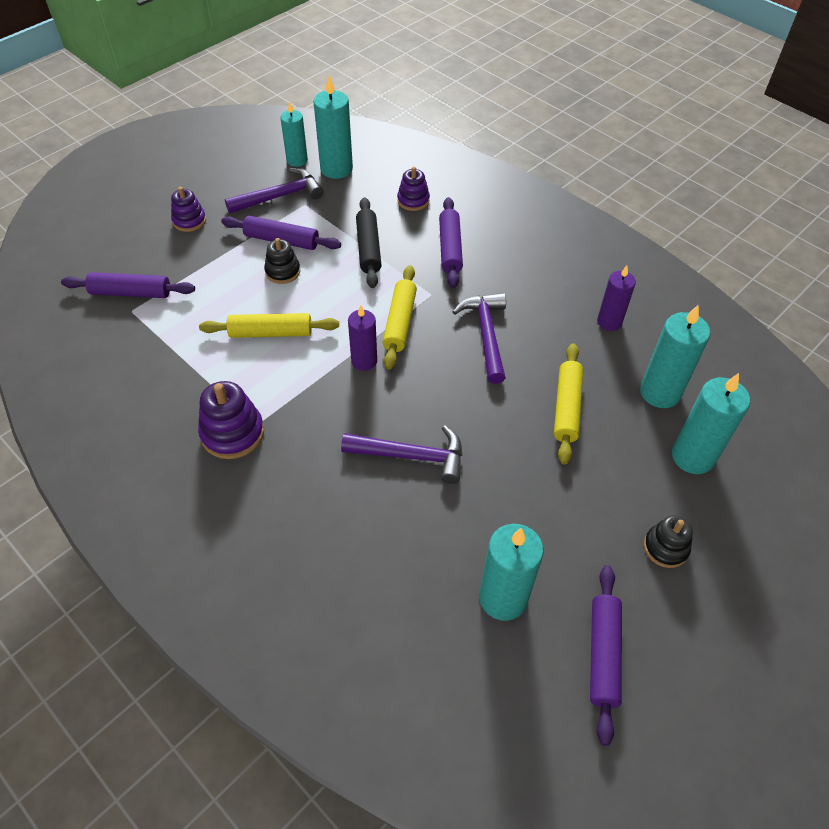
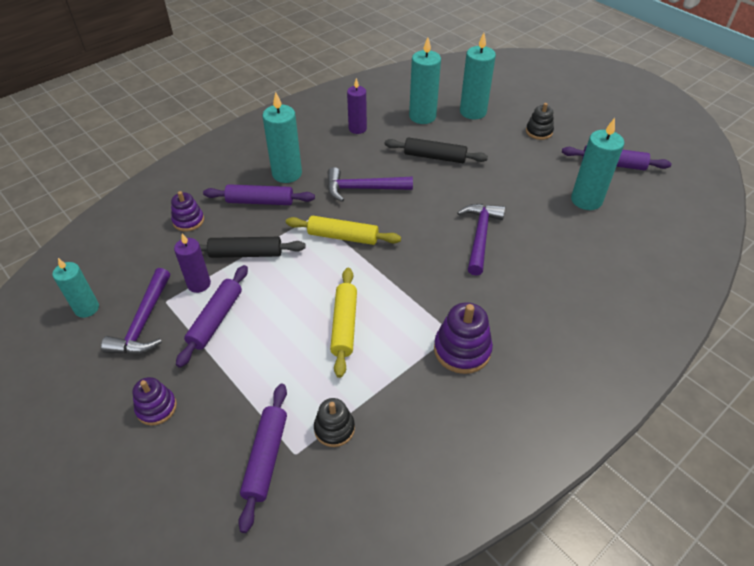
camera: 85 degrees left, 5 degrees down
purple hammer [225,168,324,213] -> purple hammer turned 150 degrees counterclockwise [101,268,170,354]
black stacking toy [264,238,300,284] -> black stacking toy moved to [314,398,355,447]
turquoise candle [313,76,353,179] -> turquoise candle moved to [262,92,302,183]
purple candle [348,305,377,371] -> purple candle moved to [174,233,211,293]
yellow rolling pin [554,343,583,464] -> black rolling pin [385,137,488,163]

